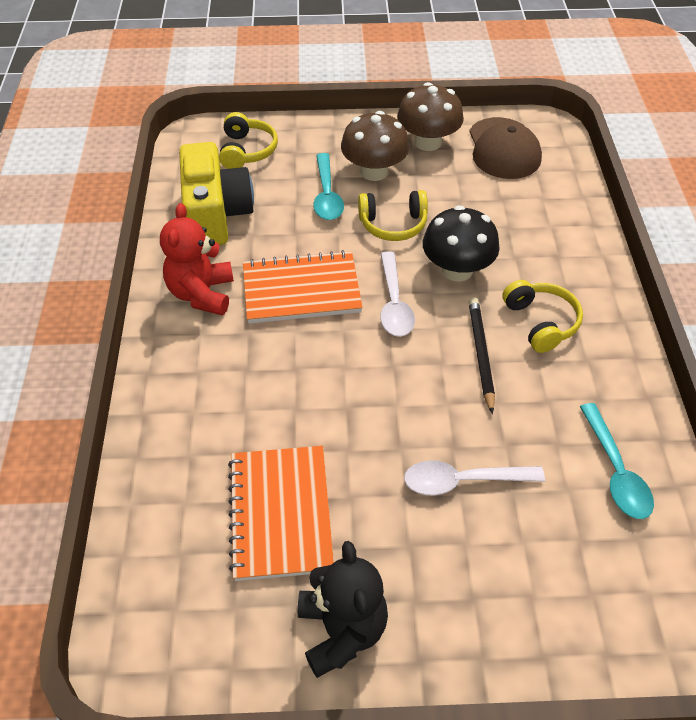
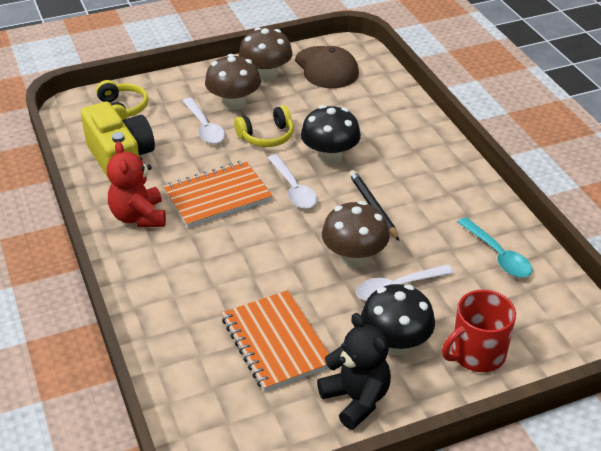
camera: 20 degrees left, 10 degrees down
turquoise spoon [313,153,344,220] -> white spoon [182,98,225,144]
yellow headphones [503,280,583,353] -> none
none -> brown mushroom [322,201,390,267]
none -> black mushroom [361,284,435,355]
none -> red mug [442,290,516,372]

